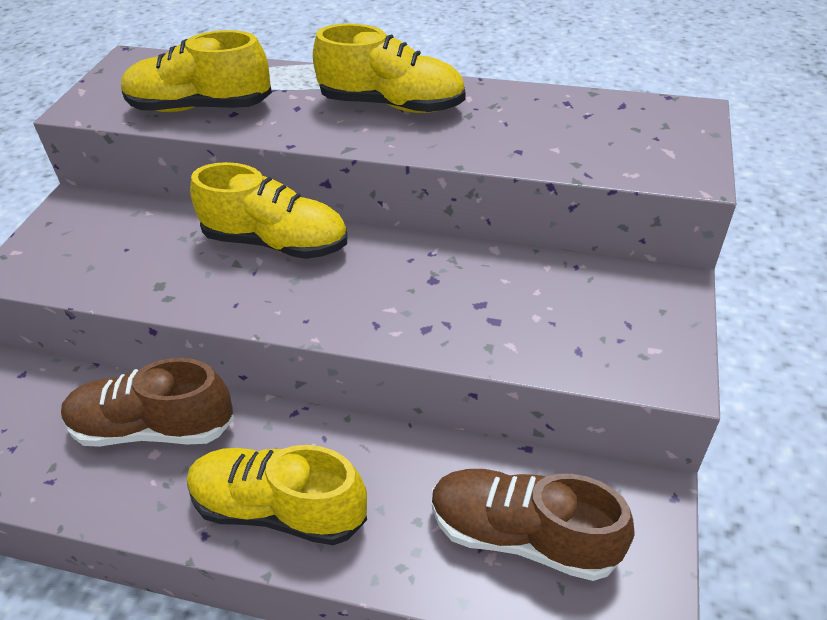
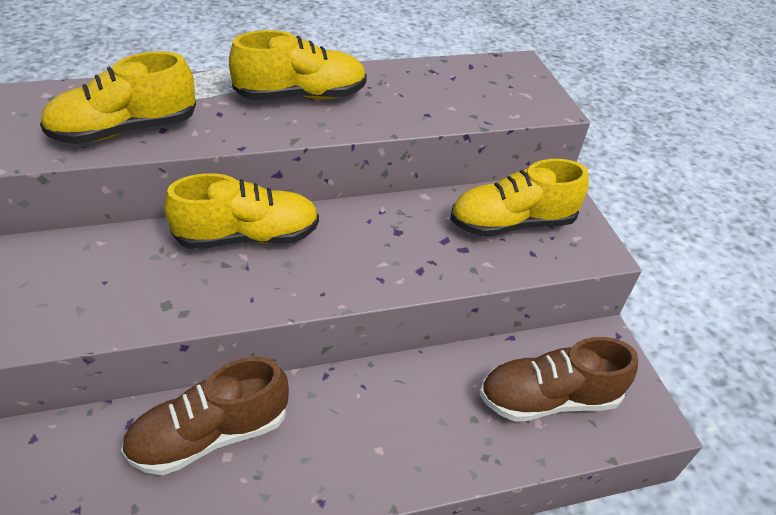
camera: 35 degrees left, 0 degrees up
yellow shoe [187,445,367,545] -> yellow shoe moved to [450,159,589,237]

